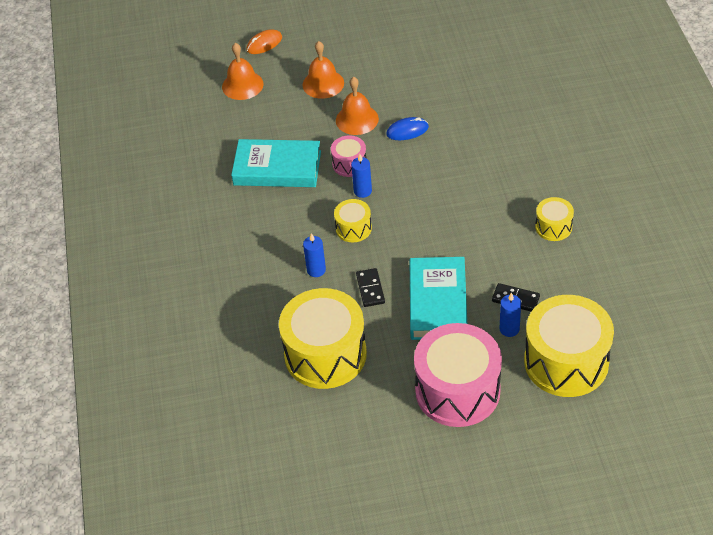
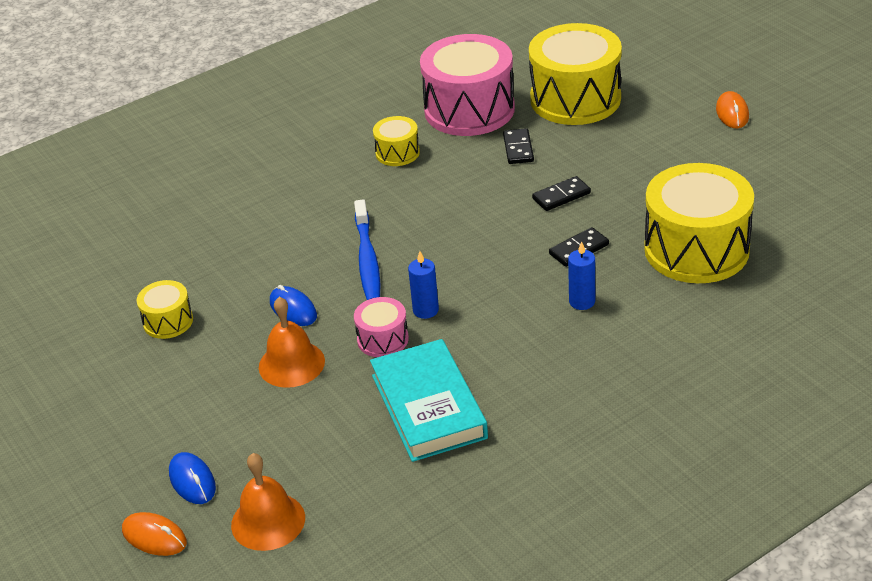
camera: 115 degrees left, 10 degrees down
orange bell [302,41,344,99] -> none
yellow drum [334,199,372,242] -> yellow drum moved to [137,280,193,339]
turquoise book [410,257,467,340] -> black domino [532,176,591,211]
pink drum [414,323,502,427] -> pink drum moved to [420,34,515,136]
blue candle [500,293,521,337] -> none
none -> blue mouse [169,452,216,504]
none -> blue toothbrush [354,199,380,300]
none -> orange mouse [716,91,749,128]

